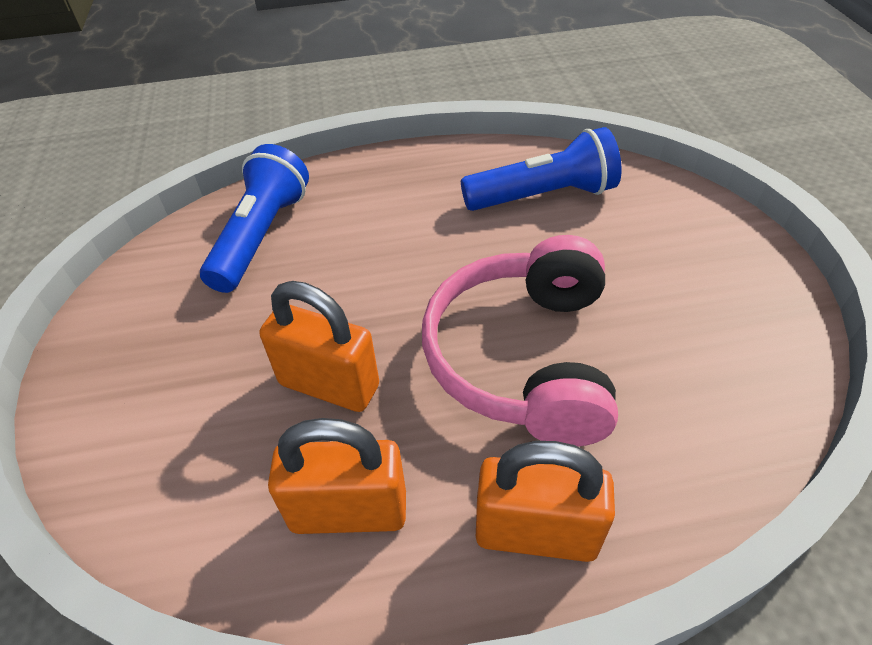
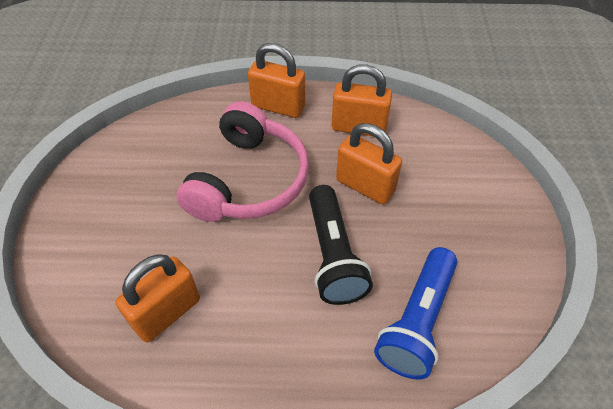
camera: 170 degrees left, 5 degrees up
blue flashlight [461,127,622,211] -> orange padlock [116,254,200,342]
none -> black flashlight [309,185,373,305]

